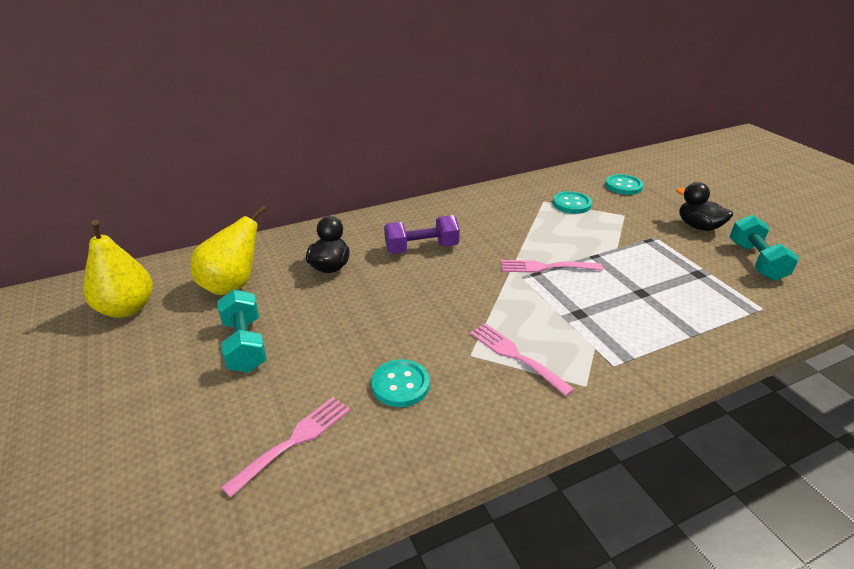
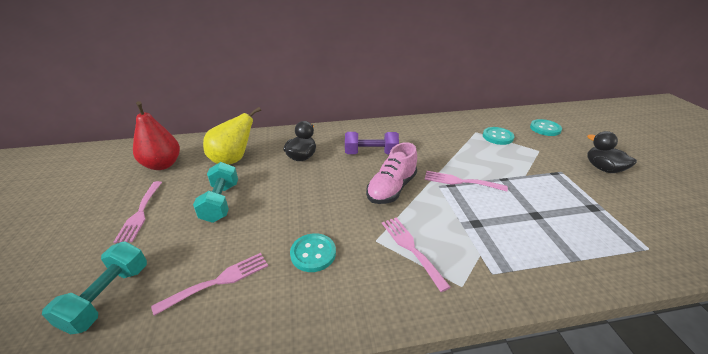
camera: 15 degrees right, 0 degrees up
yellow pear [83,220,153,318] -> red pear [133,101,180,170]
turquoise dumbbell [730,215,799,281] -> turquoise dumbbell moved to [42,241,147,335]
none -> pink fork [113,181,162,243]
none -> pink shoe [366,142,417,204]

